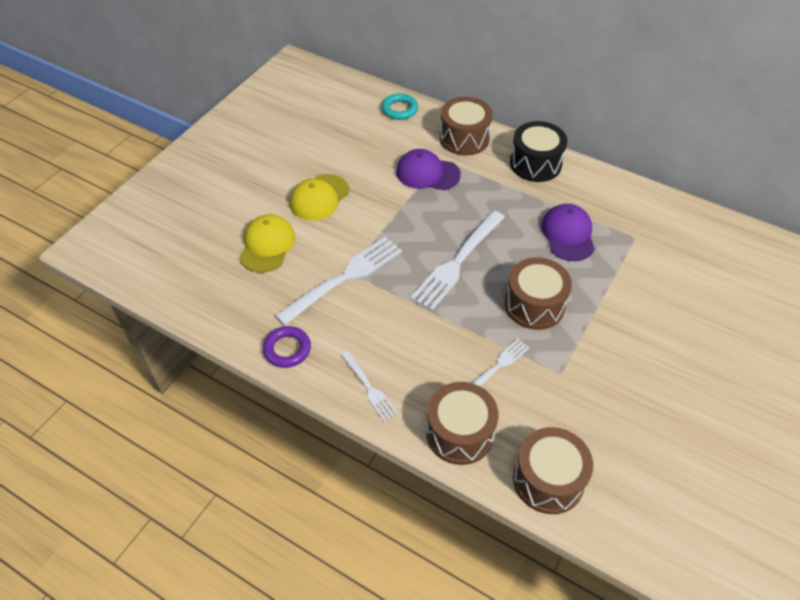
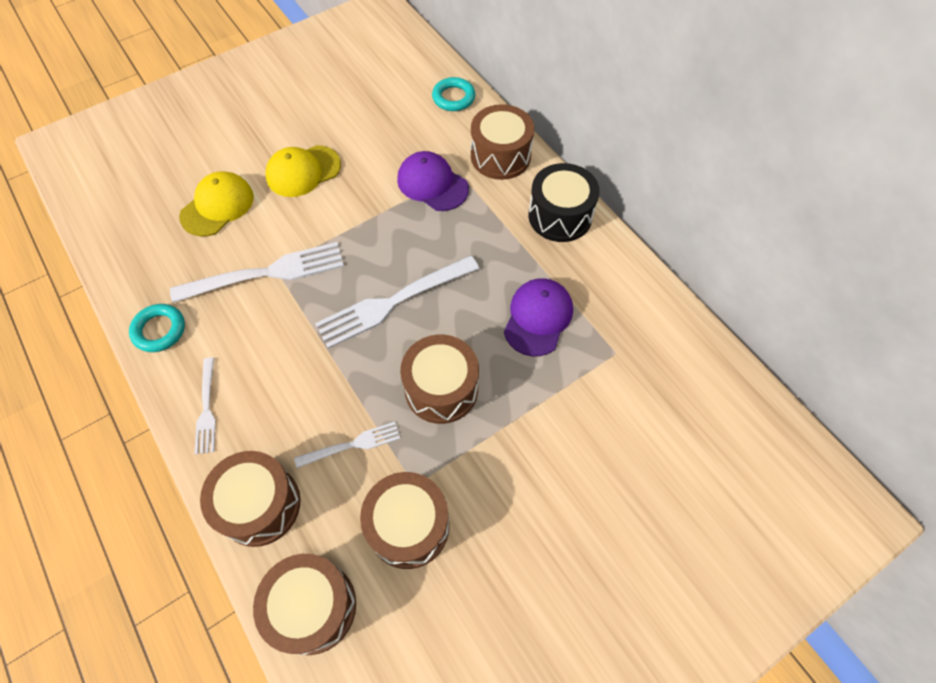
camera: 25 degrees right, 10 degrees up
purple ring [263,326,311,368] -> turquoise ring [129,304,185,352]
none -> brown drum [360,472,450,569]

